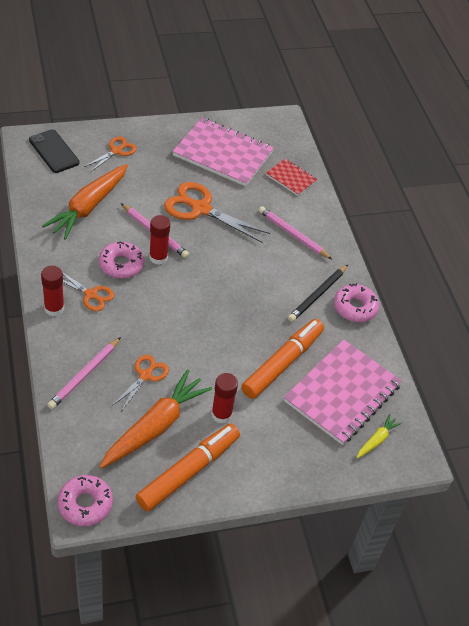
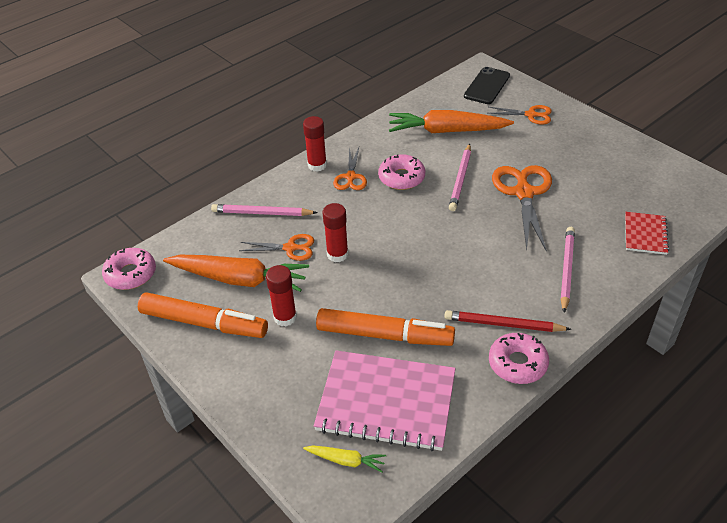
camera: 70 degrees right, 5 degrees down
red glue stick [149,215,170,265] -> red glue stick moved to [322,203,348,262]
pink notebook [173,118,274,186] -> none
black pencil [288,265,348,322] -> red pencil [444,310,571,332]

